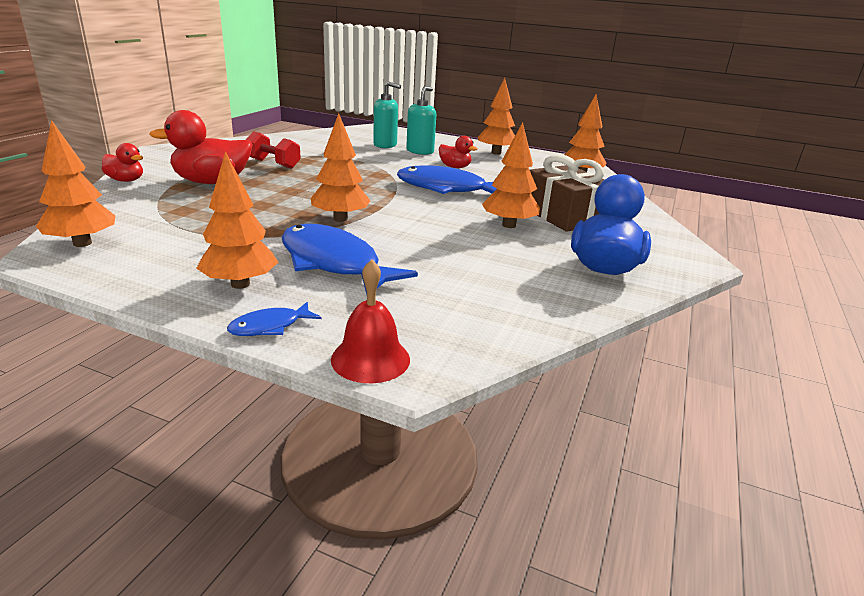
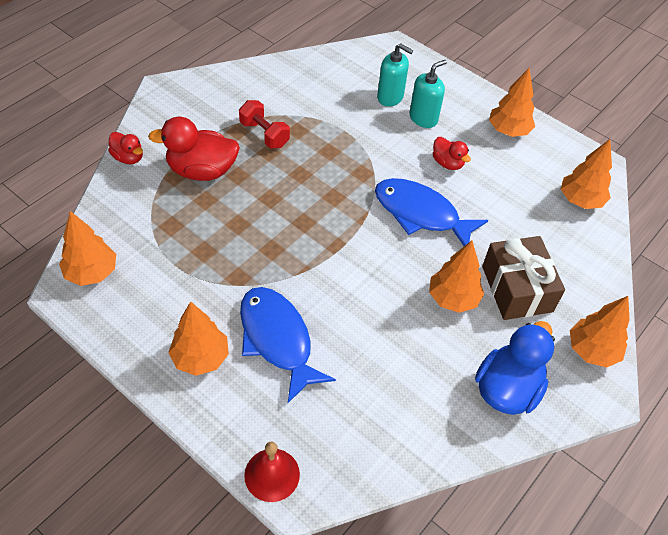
camera: 15 degrees right, 25 degrees up
blue fish [227,302,321,336] -> none
orange tree [311,113,371,222] -> orange tree moved to [570,296,630,368]

